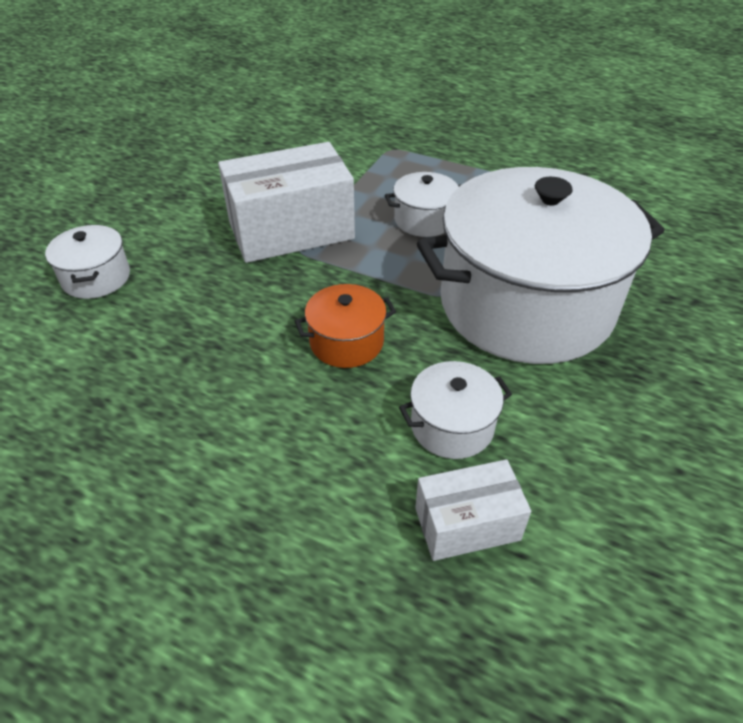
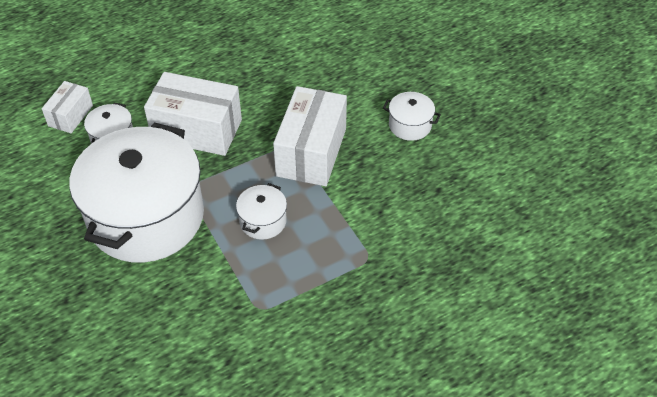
camera: 125 degrees right, 5 degrees up
white pot [45,225,130,299] -> white pot moved to [383,92,441,141]
orange pot [295,284,396,368] -> white box [144,72,242,156]

